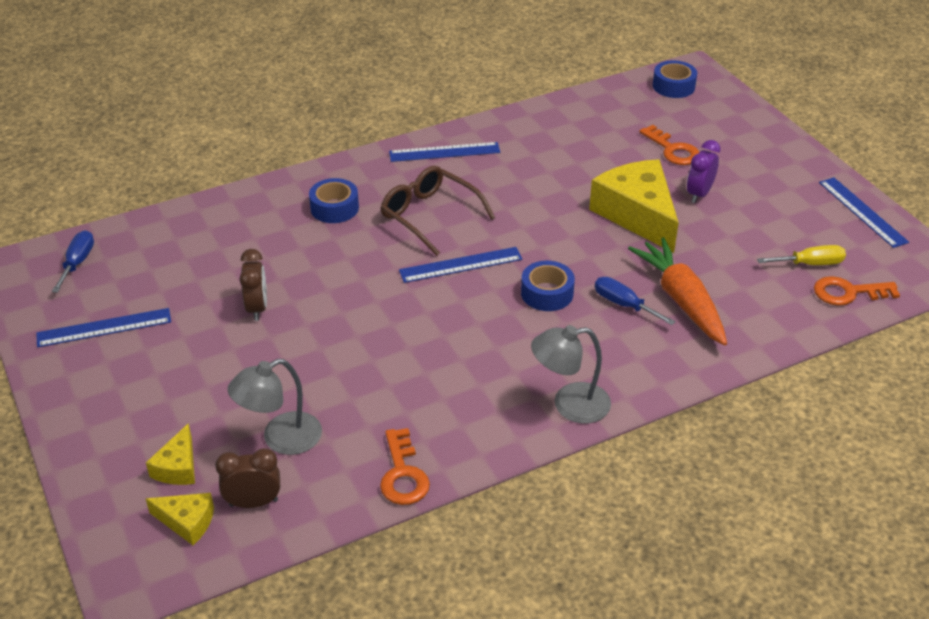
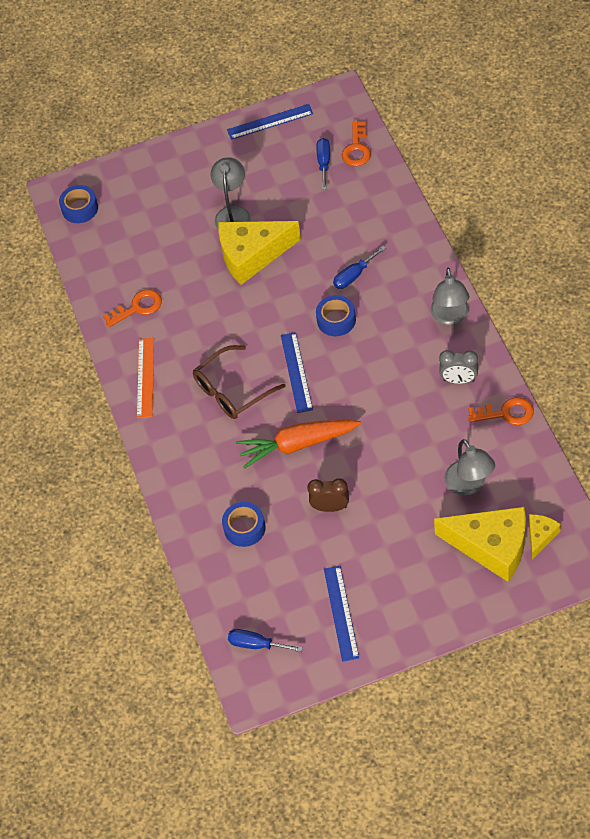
camera: 75 degrees left, 15 degrees up
yellow cheese [146,423,195,485] -> yellow cheese [434,507,526,582], size x2.09
brown clock [215,448,280,508] -> none
blue tape [309,178,359,223] -> blue tape moved to [222,502,266,547]
blue ruler [389,142,500,162] -> orange ruler [137,338,154,418]
orange carrot [628,237,727,346] -> orange carrot moved to [236,420,361,469]
orange key [639,125,699,165] -> orange key moved to [103,289,162,327]
purple clock [687,140,721,203] -> grey lamp [211,157,251,229]
yellow screwdriver [757,245,846,265] -> blue screwdriver [316,138,330,190]
none -> grey clock [439,350,478,384]

